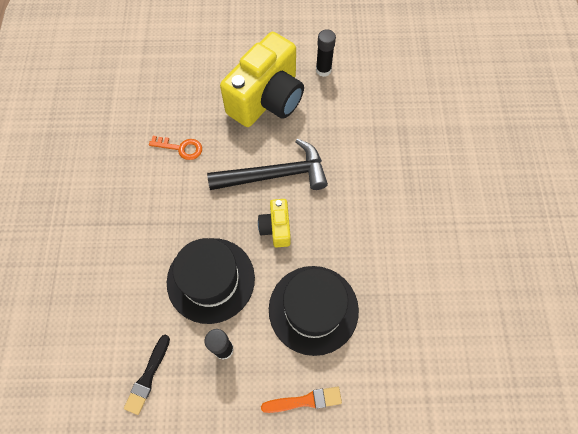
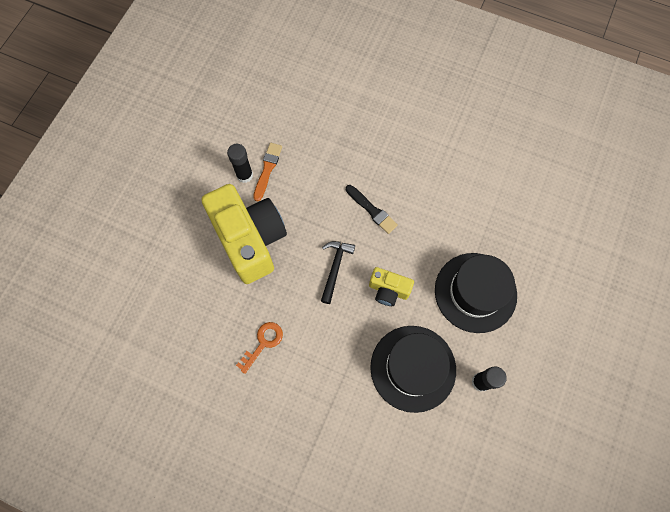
camera: 65 degrees left, 5 degrees up
black brush [124,335,170,415] -> black brush moved to [346,185,398,234]
black hammer [207,138,328,190] -> black hammer [321,241,355,304], size x0.56
orange brush [261,387,342,413] -> orange brush moved to [253,143,282,202]

